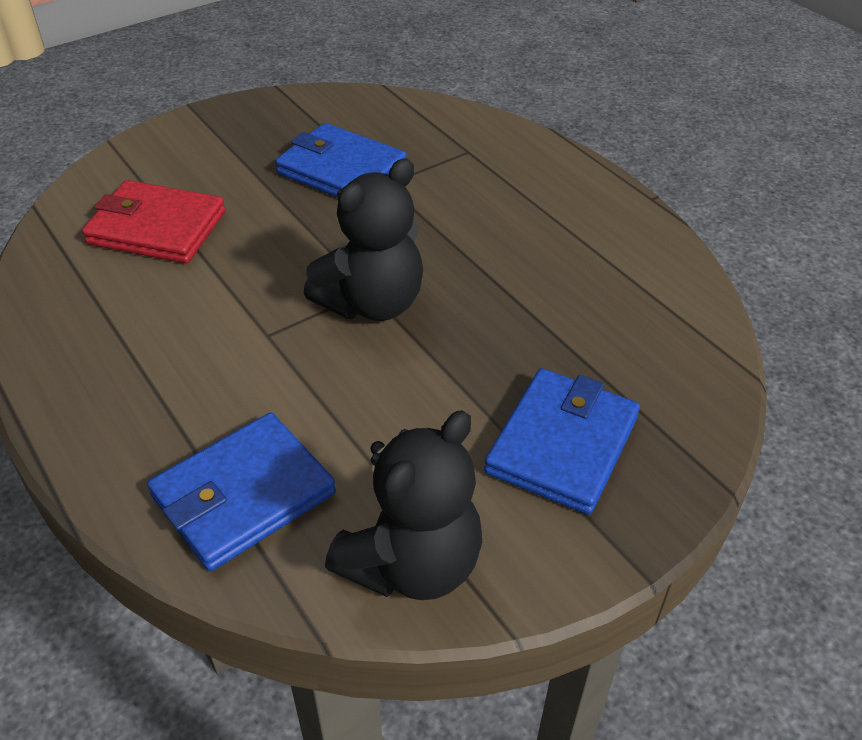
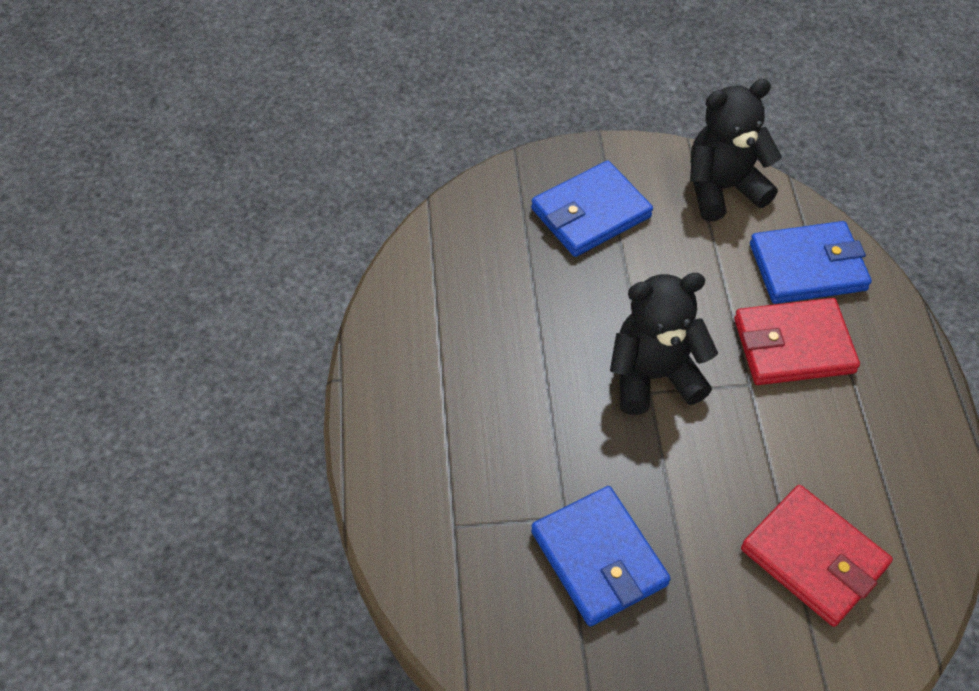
camera: 150 degrees left, 10 degrees up
none -> red wallet [734,298,860,385]

